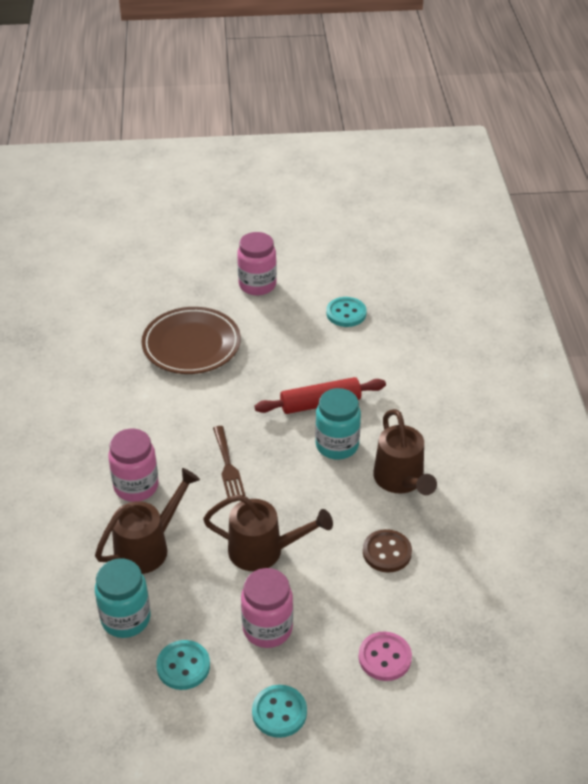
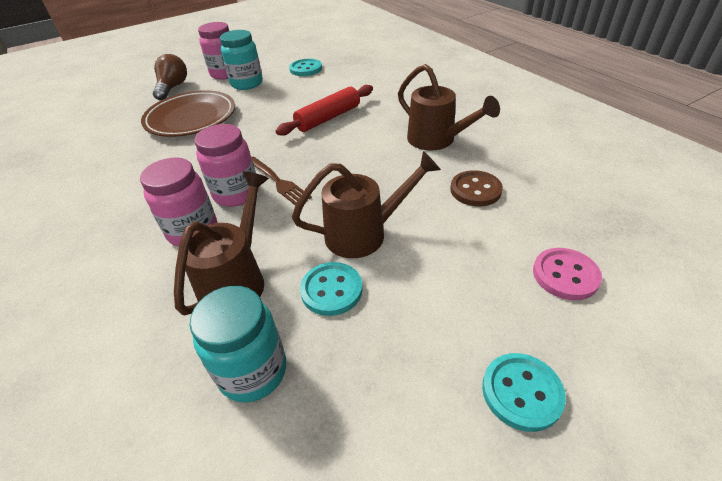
camera: 25 degrees left, 0 degrees up
turquoise button [156,640,210,690] -> turquoise button moved to [300,262,363,316]
pink jar [241,568,293,648] -> pink jar moved to [194,124,259,207]
turquoise jar [315,388,361,460] -> turquoise jar moved to [220,30,263,90]
none -> brown light bulb [153,54,187,101]

